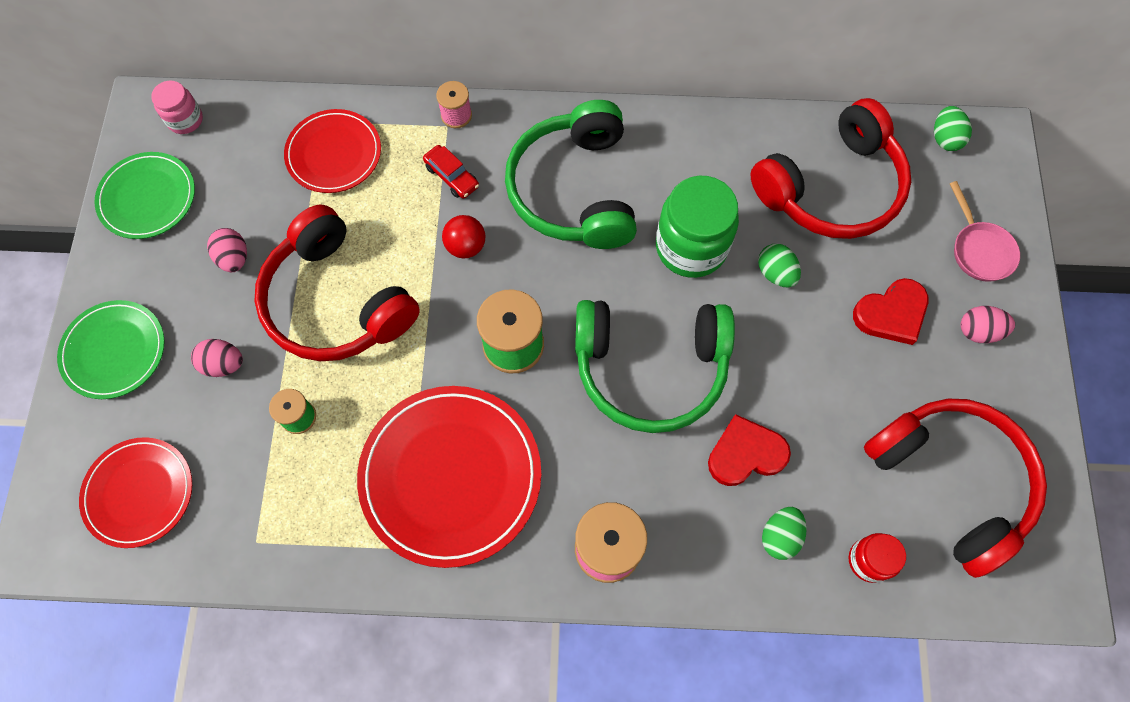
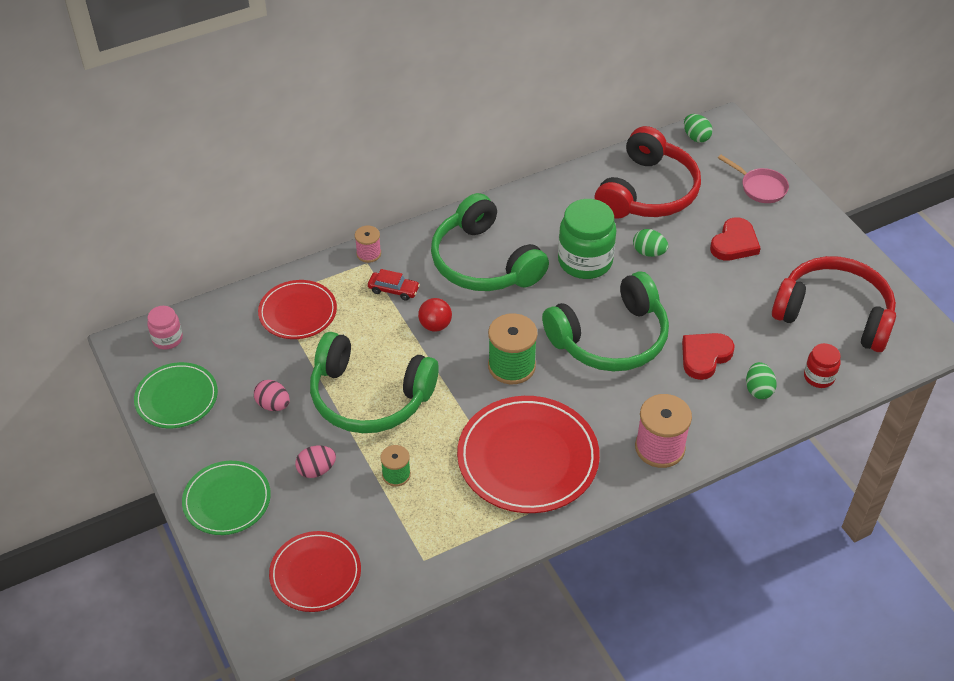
camera: 30 degrees left, 20 degrees down
red headphones [254,204,420,361] -> green headphones [310,332,439,433]
pink egg [961,306,1015,343] -> none

